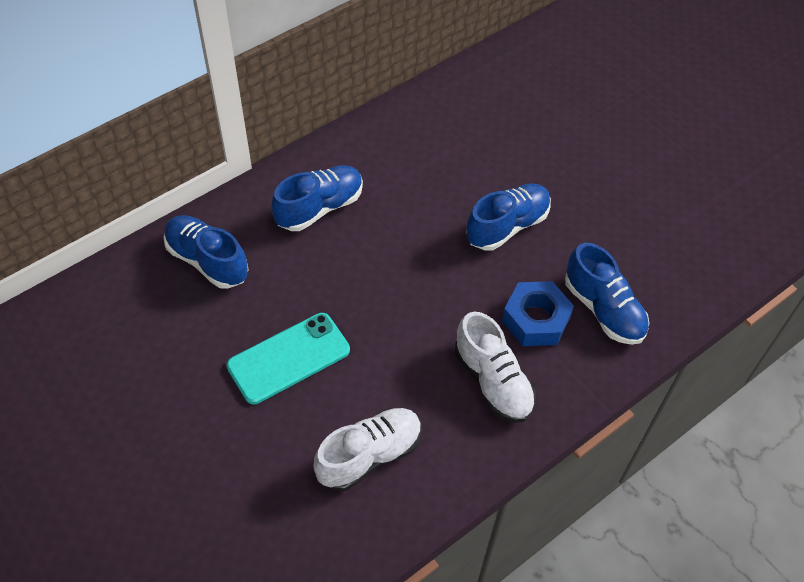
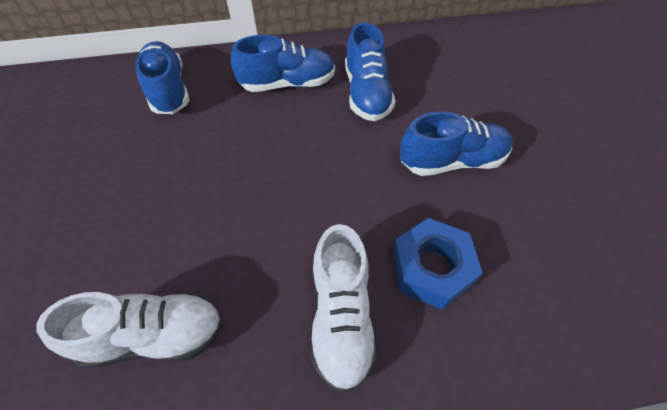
camera: 30 degrees right, 0 degrees up
turquoise phone [227,313,350,404] -> none
blue shoe [565,243,649,345] -> blue shoe moved to [345,22,395,121]

